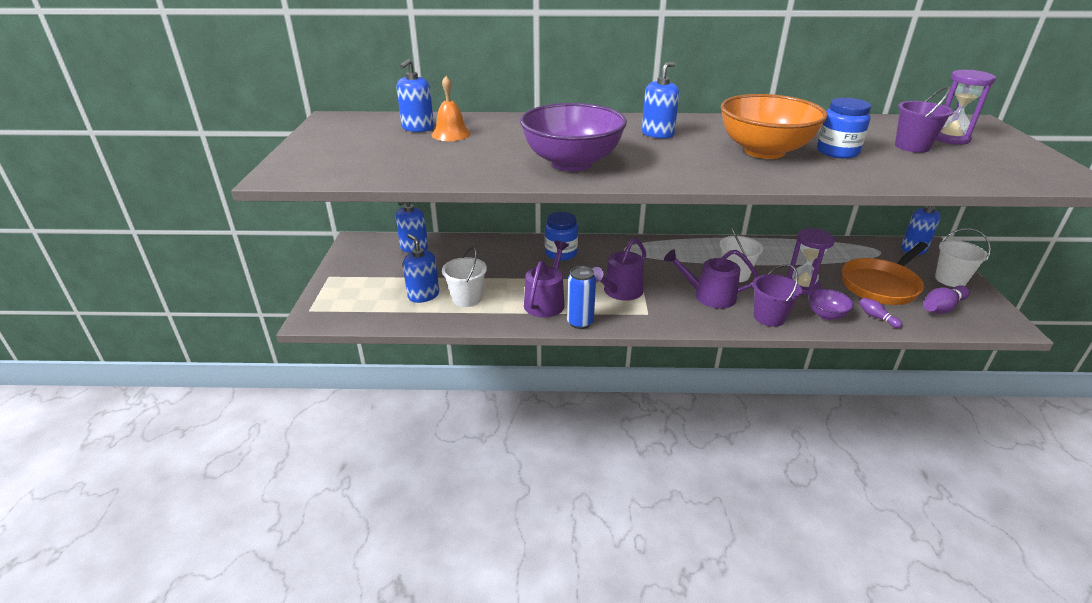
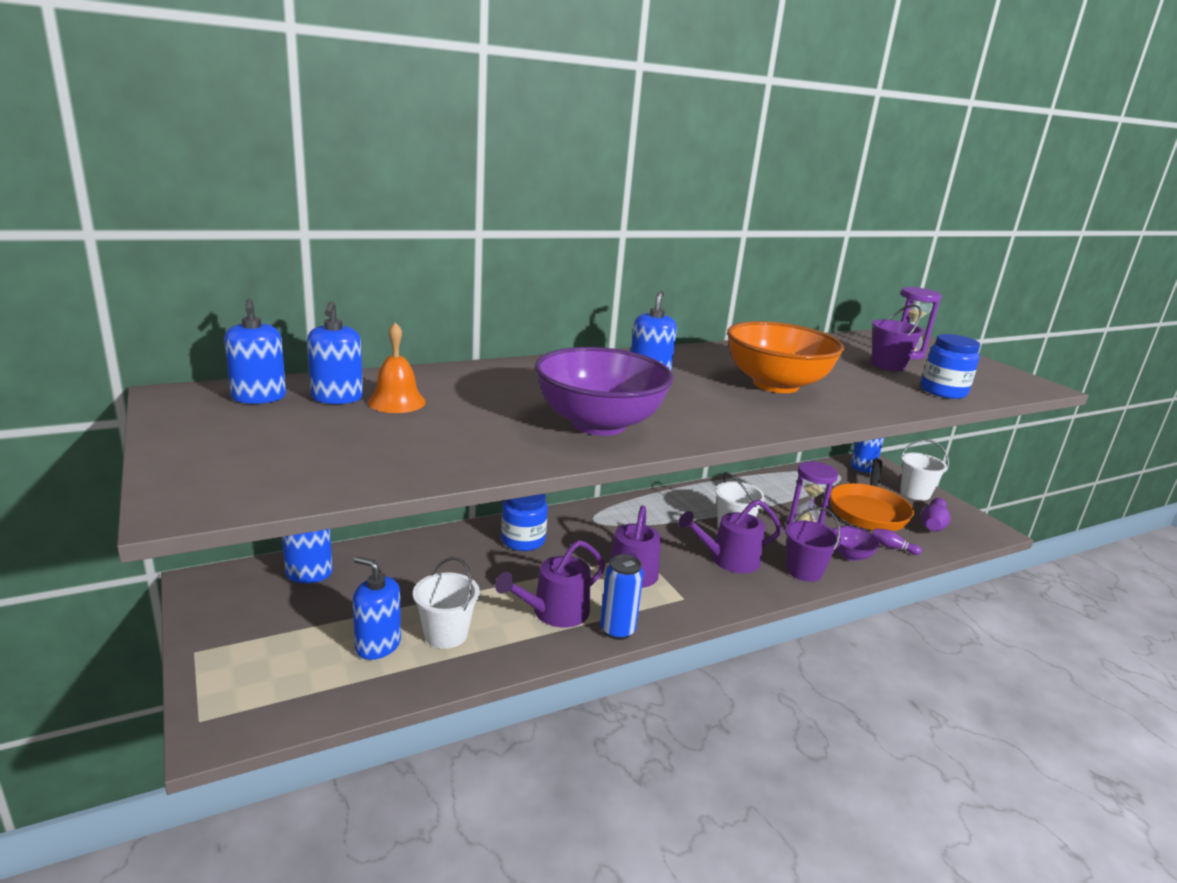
camera: 30 degrees left, 10 degrees down
purple watering can [524,241,569,317] -> purple watering can turned 120 degrees counterclockwise [495,540,605,628]
blue jar [817,98,871,159] -> blue jar moved to [921,334,980,399]
none -> blue soap dispenser [224,299,286,404]

